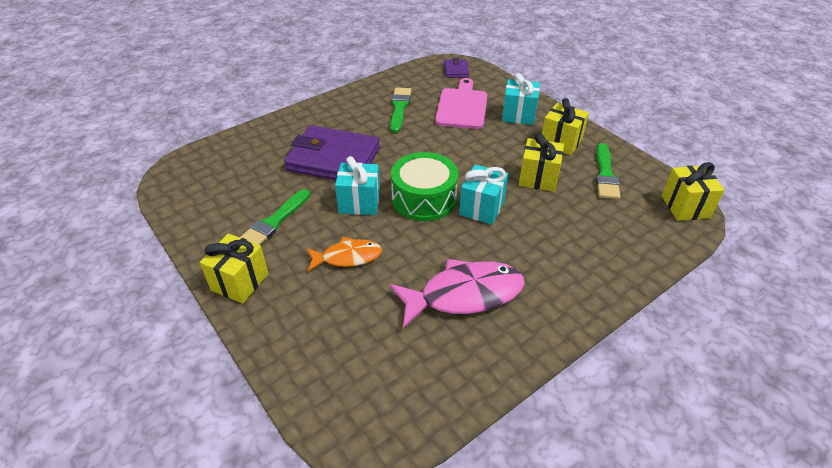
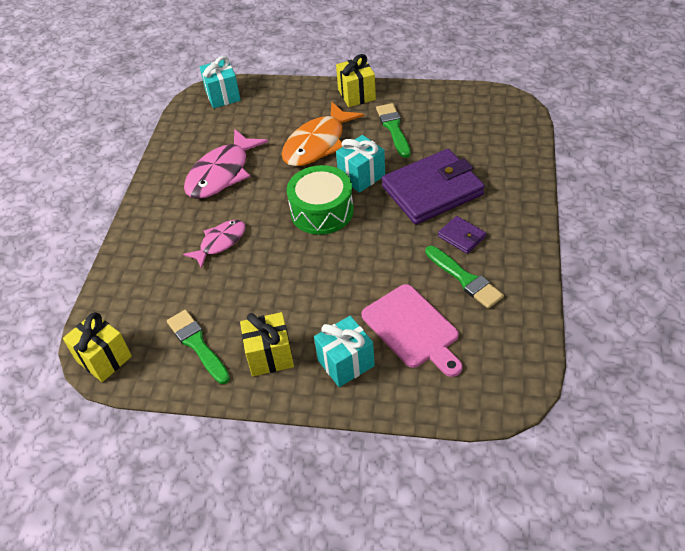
camera: 140 degrees right, 5 degrees up
orange fish [306,237,382,272] -> orange fish [282,102,364,166], size x1.66
purple wallet [444,58,469,78] -> purple wallet moved to [438,216,486,254]
turquoise gift [459,164,508,225] -> turquoise gift moved to [200,56,241,108]
yellow gift [519,133,564,192] -> none
none -> pink fish [183,220,245,269]

